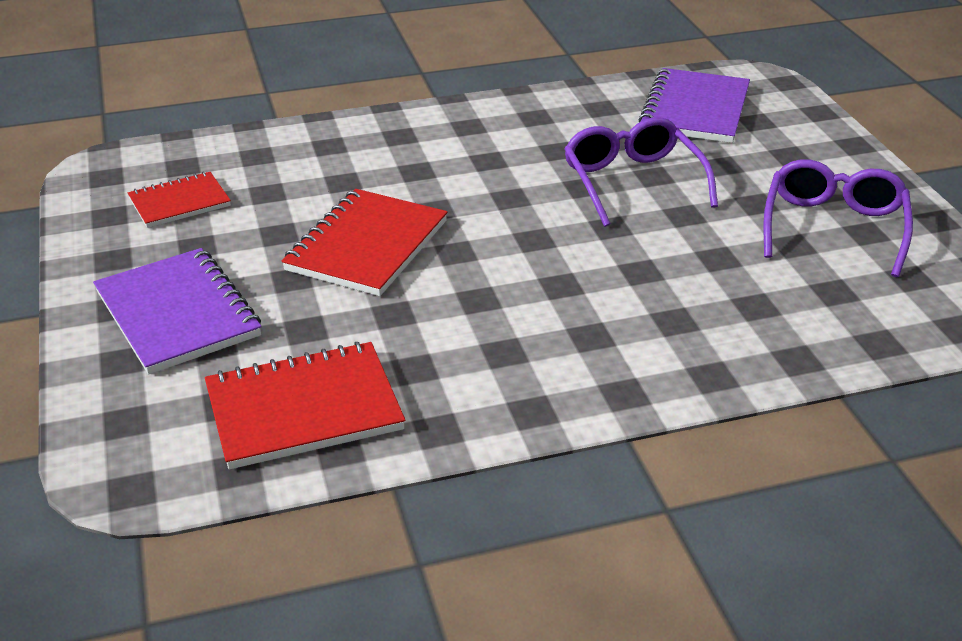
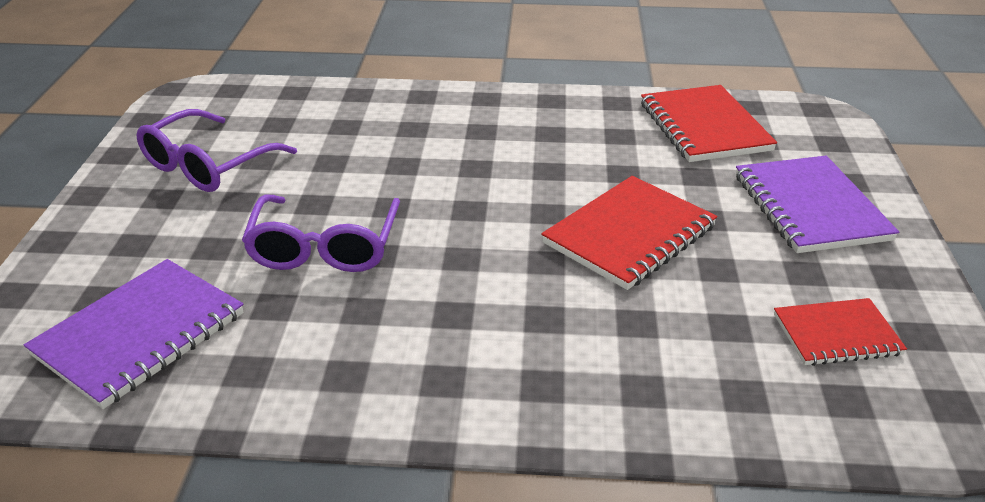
camera: 160 degrees left, 0 degrees up
red notebook [205,342,405,469] -> red notebook turned 75 degrees clockwise [641,85,777,162]

